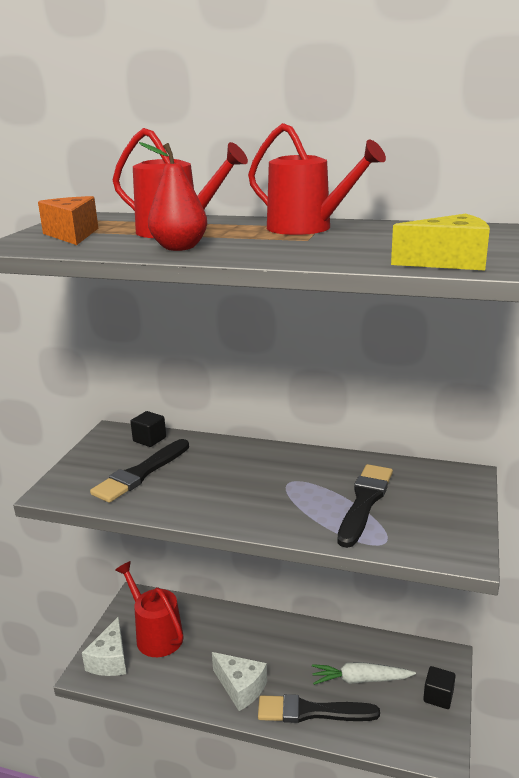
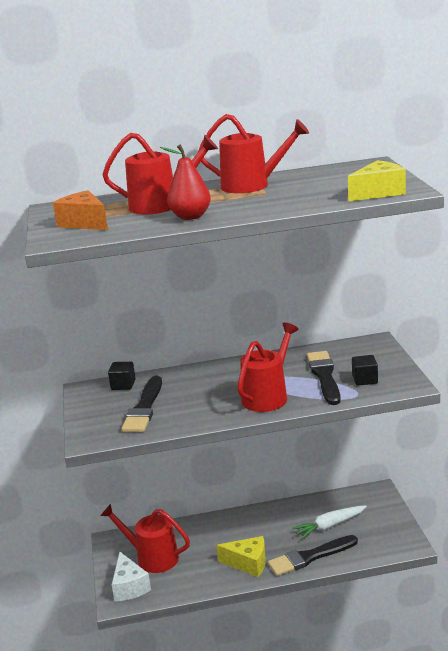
camera: 25 degrees left, 0 degrees up
white cheese [212,652,267,711] -> yellow cheese [216,536,266,577]
black cube [423,666,456,709] -> black cube moved to [352,355,378,386]
none -> red watering can [237,323,299,412]

